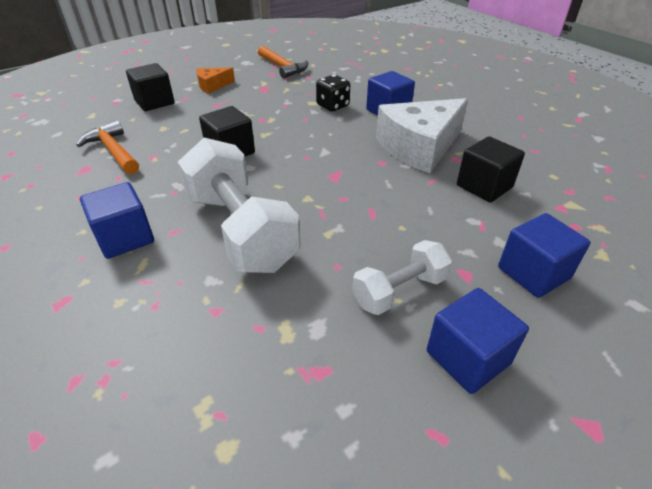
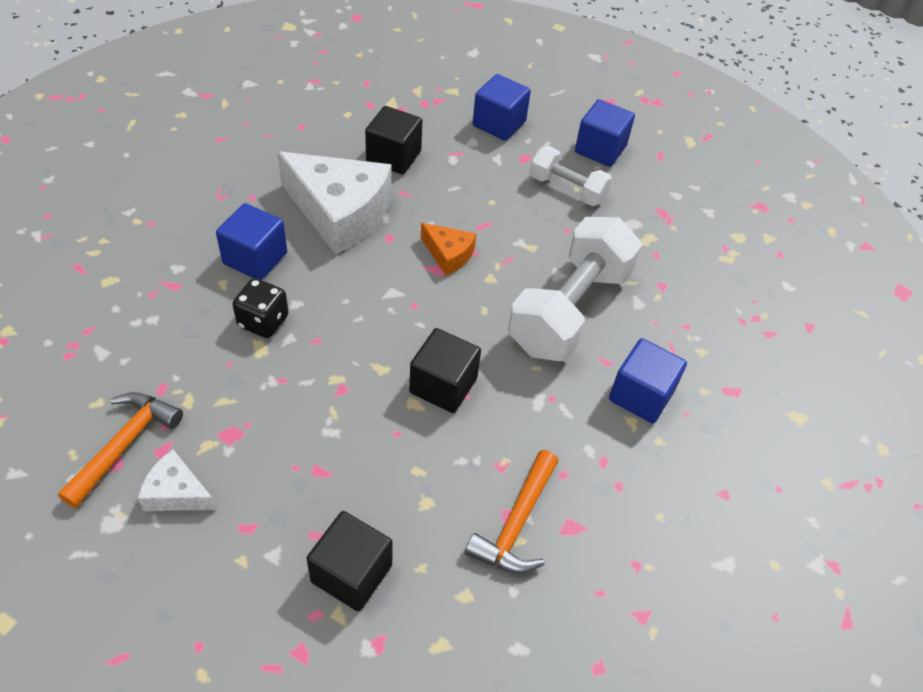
camera: 120 degrees left, 10 degrees up
orange cheese [196,68,235,94] -> orange cheese moved to [421,223,477,275]
none -> white cheese [138,450,216,511]

